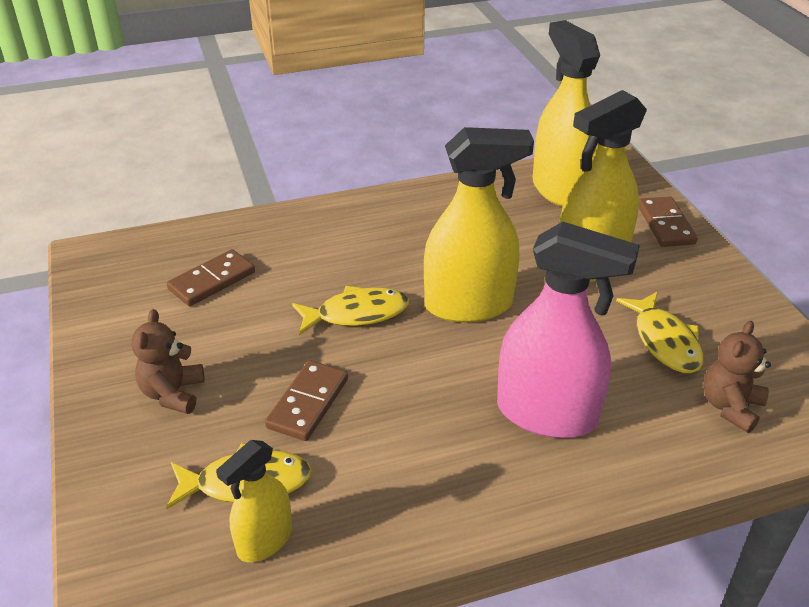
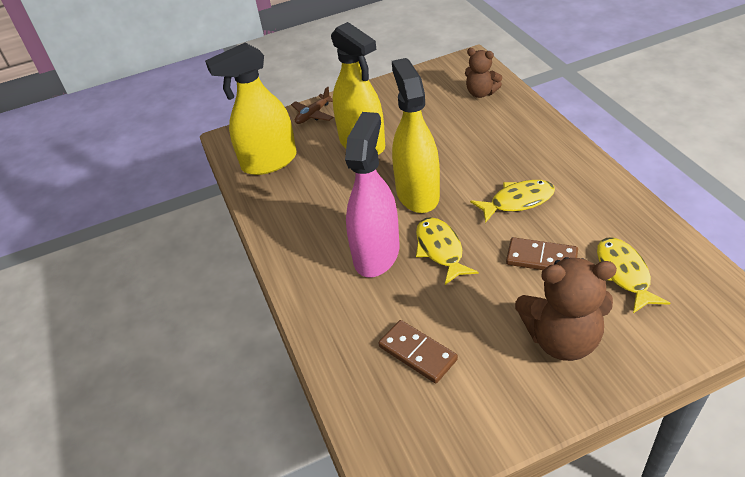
camera: 90 degrees left, 5 degrees up
brown teddy bear [131,309,205,414] -> brown teddy bear [515,257,617,361], size x1.65
yellow spray bottle [216,440,292,563] -> none
pink spray bottle [497,222,640,438] -> pink spray bottle moved to [345,112,399,277]
yellow fish [616,292,703,373] -> yellow fish moved to [470,180,555,223]
brown domino [639,196,698,247] -> brown plane [291,87,334,124]

